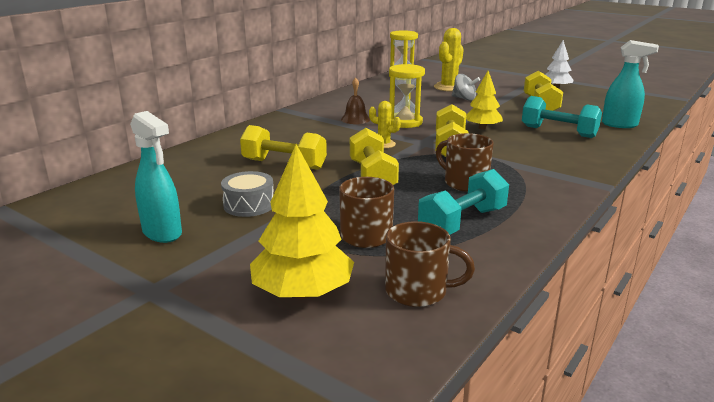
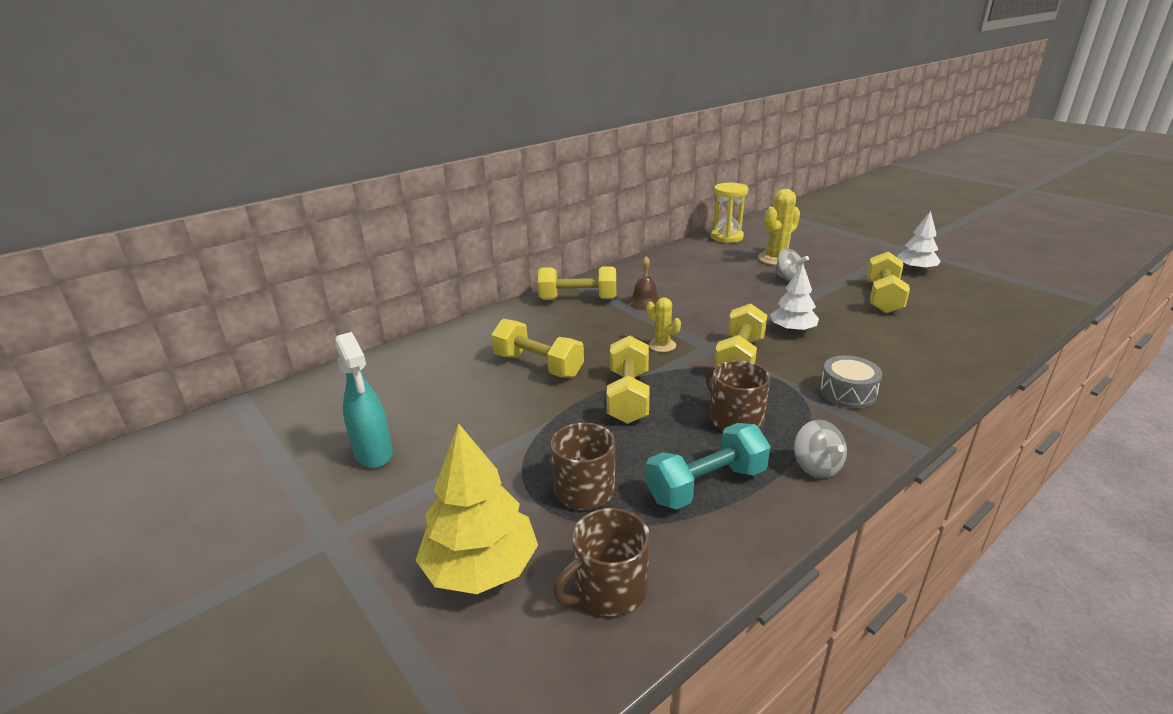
camera: 15 degrees right, 5 degrees up
grey drum [221,171,273,217] -> grey drum moved to [820,355,882,409]
brown mug [385,221,475,307] -> brown mug turned 120 degrees clockwise [553,508,650,616]
yellow hourglass [389,64,425,128] -> none
yellow tree [466,71,503,130] -> white tree [770,264,819,333]
turquoise dumbbell [522,96,602,138] -> none
turquoise spray bottle [602,40,659,128] -> none
none -> yellow dumbbell [538,266,616,300]
none -> grey spinning top [794,420,847,479]

